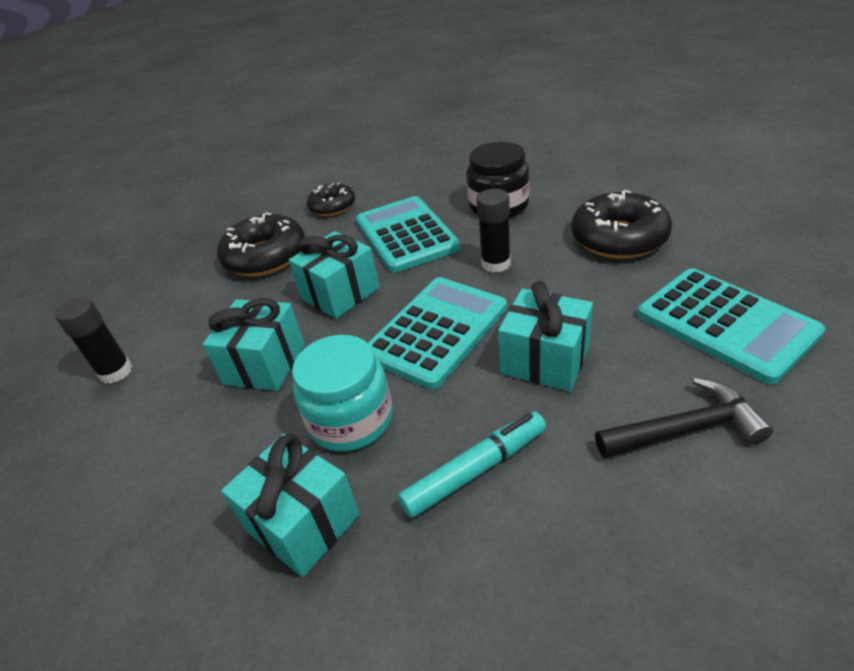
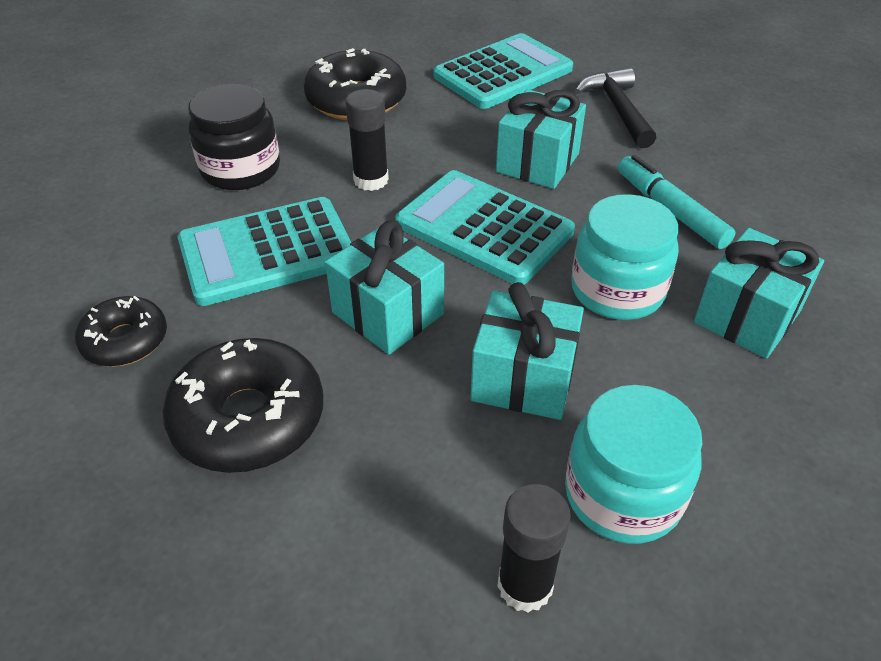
camera: 95 degrees left, 5 degrees up
none -> turquoise jar [565,385,702,544]

